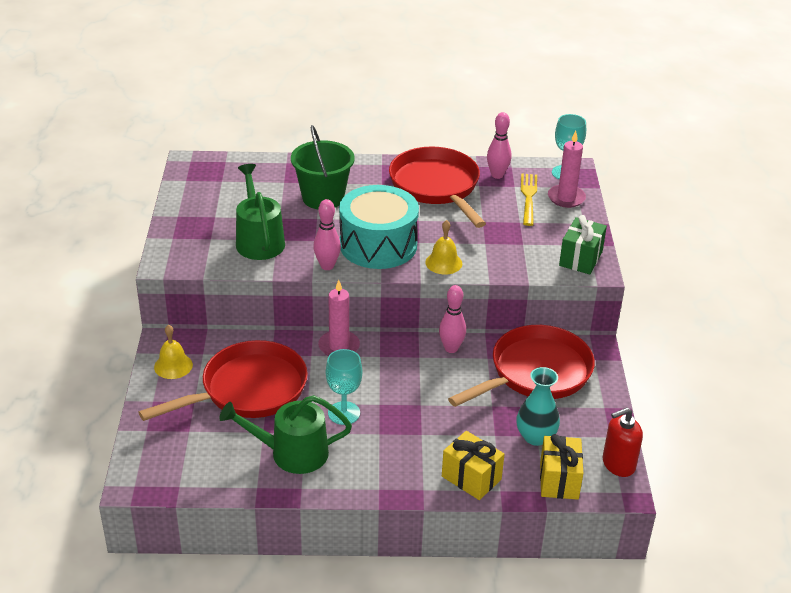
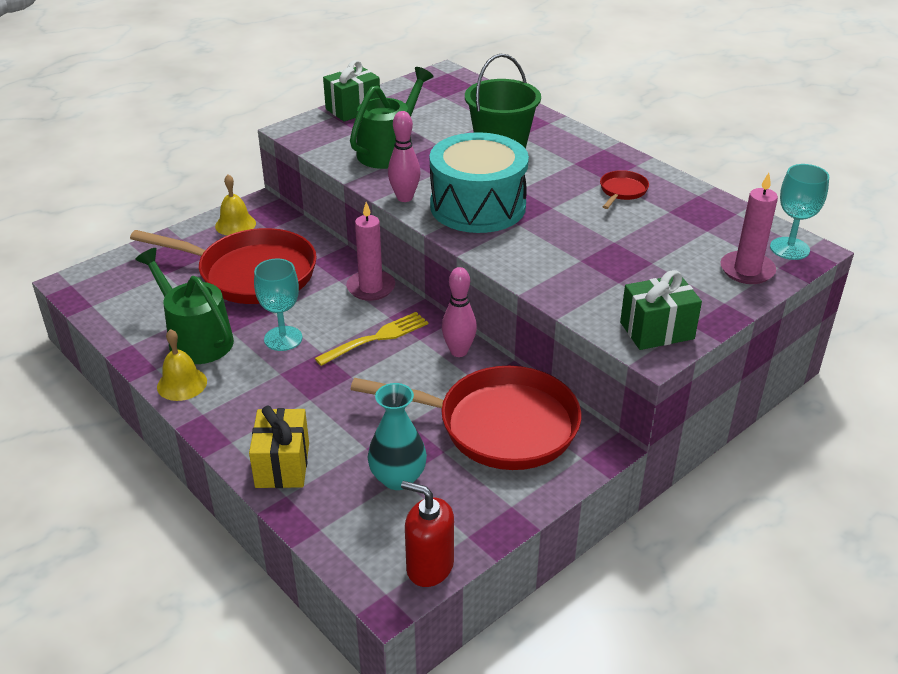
camera: 50 degrees right, 0 degrees up
red pan [389,146,486,228] -> red pan [600,170,649,209], size x0.42
yellow bell [425,220,462,274] -> yellow bell moved to [157,329,207,401]
pink bowling pin [487,112,511,179] -> none
yellow fork [521,173,537,226] -> yellow fork moved to [315,312,428,366]
yellow gift [540,434,583,500] -> none
none -> green gift [323,60,380,122]

